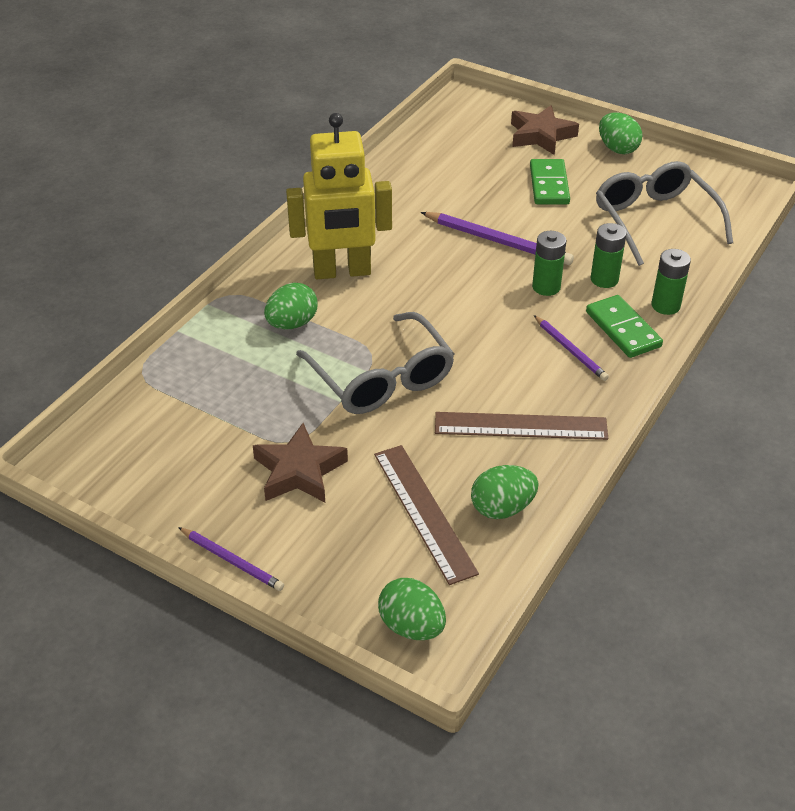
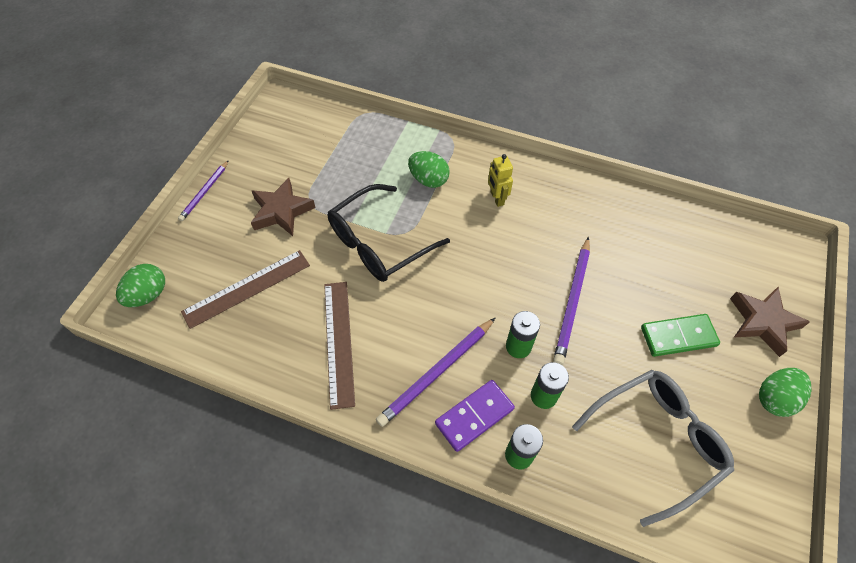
camera: 80 degrees right, 15 degrees up
yellow robot [286,113,392,279] -> yellow robot [488,154,513,207], size x0.45
grey glasses [296,312,454,414] -> black glasses [328,184,450,282]
green egg [471,465,539,519] -> none
purple pencil [534,315,609,381] -> purple pencil [376,318,495,427], size x1.63
green domino [586,295,663,358] -> purple domino [435,380,515,452]

